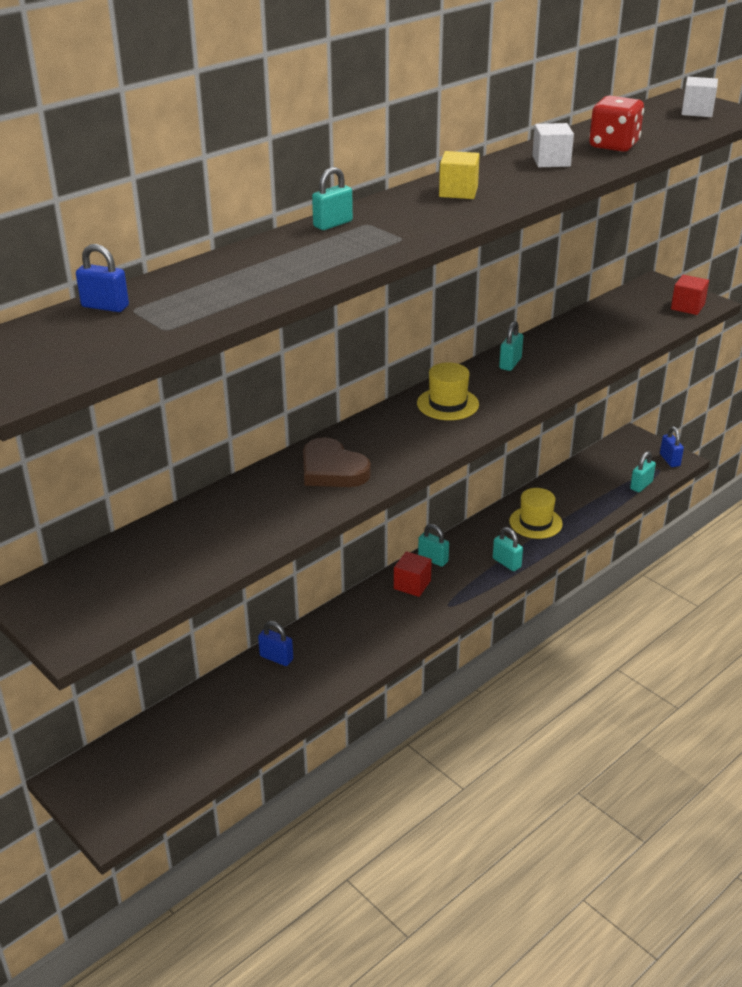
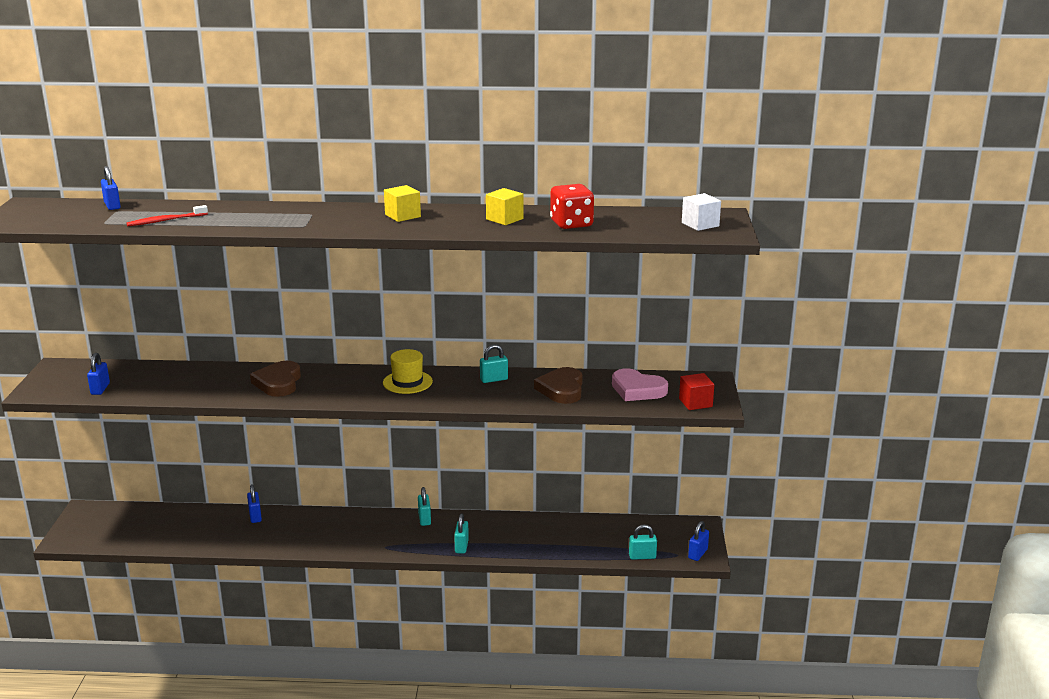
camera: 45 degrees right, 10 degrees down
turquoise padlock [312,167,353,230] -> none
red cube [394,551,432,597] -> none
yellow hat [509,488,563,539] -> none
white cube [532,123,574,167] -> yellow cube [486,188,523,225]
none -> blue padlock [87,353,110,395]
none -> red toothbrush [126,205,208,226]
none -> brown heart [534,367,583,404]
none -> pink heart [612,368,668,401]

